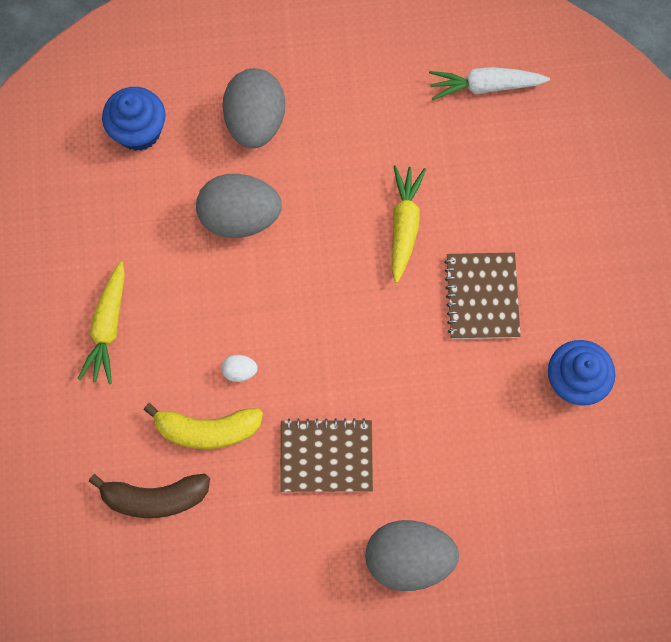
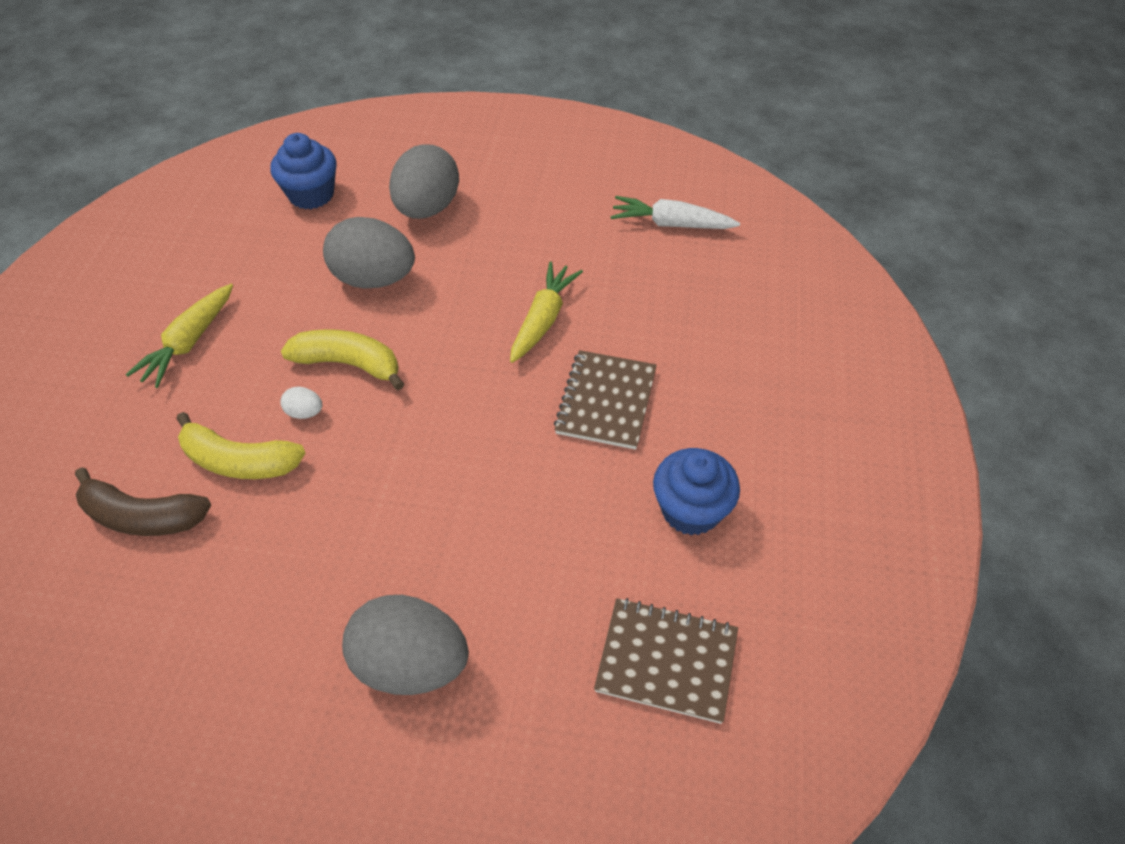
camera: 15 degrees right, 20 degrees down
brown notebook [280,418,373,492] -> brown notebook moved to [594,598,738,724]
none -> yellow banana [281,329,404,390]

